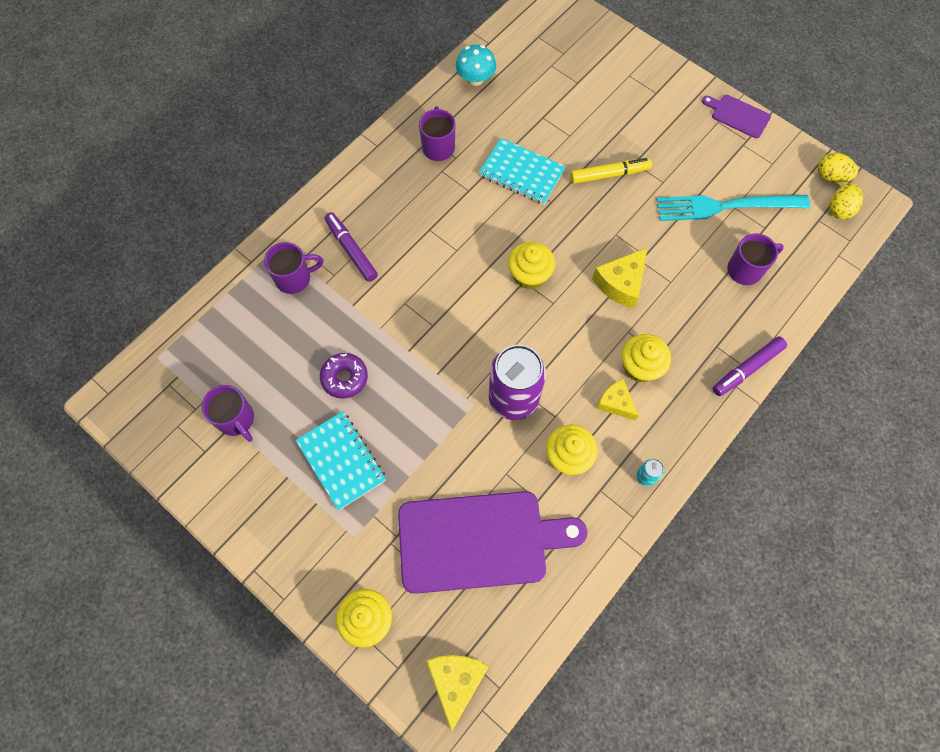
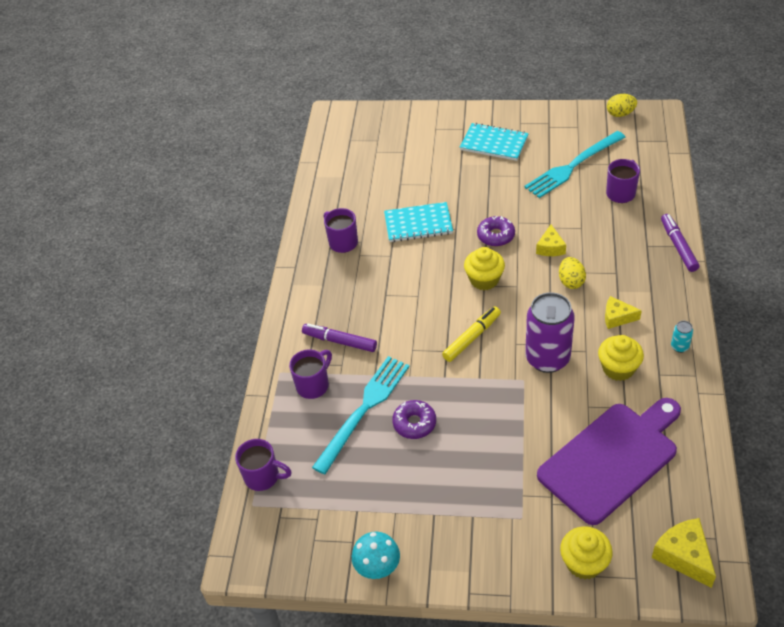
camera: 30 degrees left, 20 degrees down
purple mug [202,385,254,442] -> purple mug moved to [235,439,291,491]
turquoise notebook [296,411,386,510] -> turquoise notebook moved to [460,123,529,161]
turquoise mushroom [456,44,496,86] -> turquoise mushroom moved to [352,532,400,579]
yellow marker [570,158,652,184] -> yellow marker moved to [442,306,501,362]
yellow cheese [592,247,648,309] -> yellow cheese [536,225,566,256], size x0.67
yellow cupcake [621,334,671,382] -> none
purple cutting board [702,95,771,138] -> none
purple marker [712,336,787,396] -> purple marker turned 150 degrees clockwise [661,214,700,272]
yellow egg [830,183,863,220] -> yellow egg moved to [559,257,586,289]
none -> turquoise fork [312,356,410,475]
none -> purple donut [477,216,515,247]

